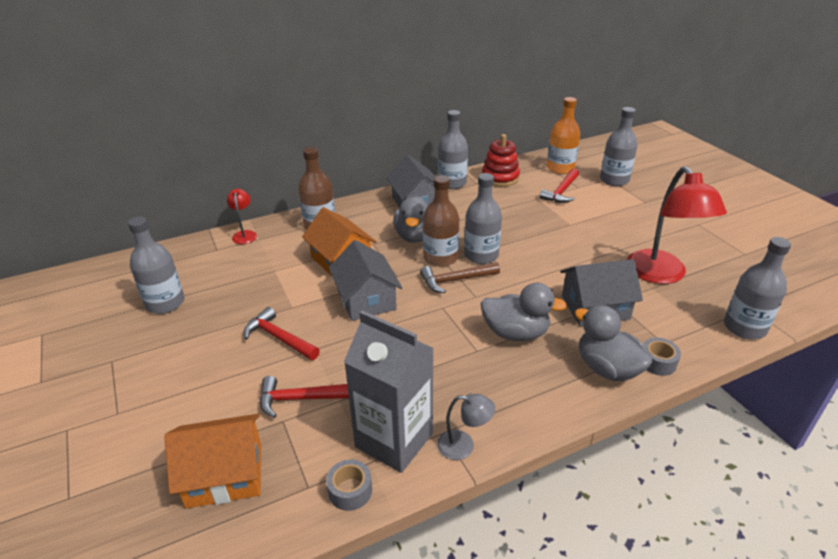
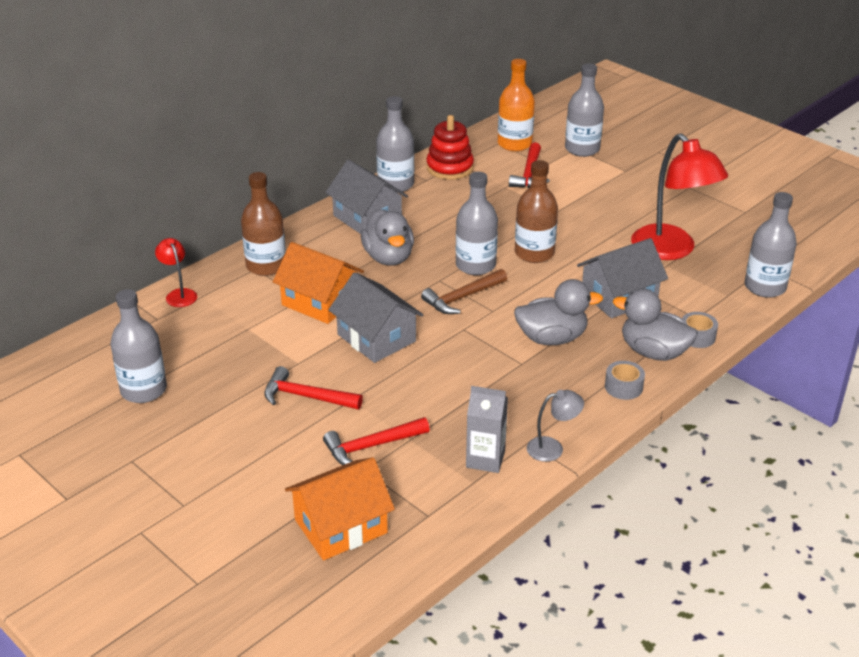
camera: 20 degrees left, 0 degrees up
grey tape [326,459,372,511] -> grey tape moved to [605,361,645,400]
grey carton [344,310,434,473] -> grey carton [466,386,508,473], size x0.58
brown bottle [423,175,459,267] -> brown bottle moved to [515,160,558,263]

